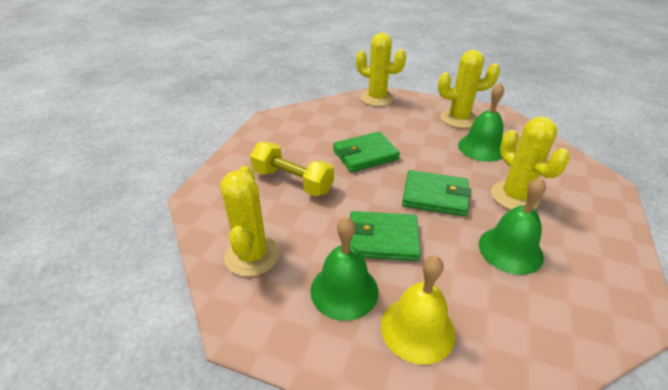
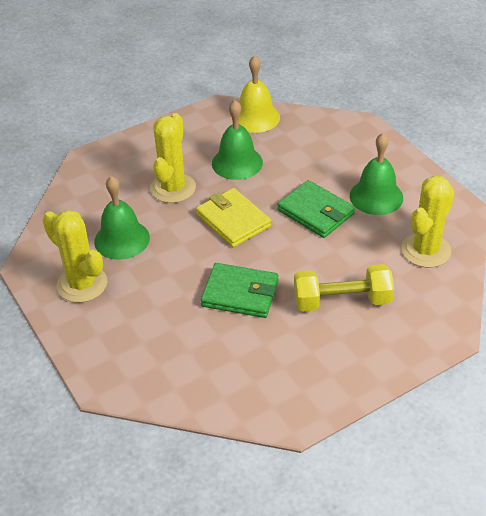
camera: 140 degrees left, 5 degrees up
yellow dumbbell [250,142,334,196] -> yellow dumbbell turned 75 degrees counterclockwise [294,264,394,312]
yellow cactus [356,33,407,106] -> none
yellow bell [381,256,456,365] -> yellow bell moved to [232,55,280,133]
green wallet [402,170,471,216] -> yellow wallet [196,188,271,247]

